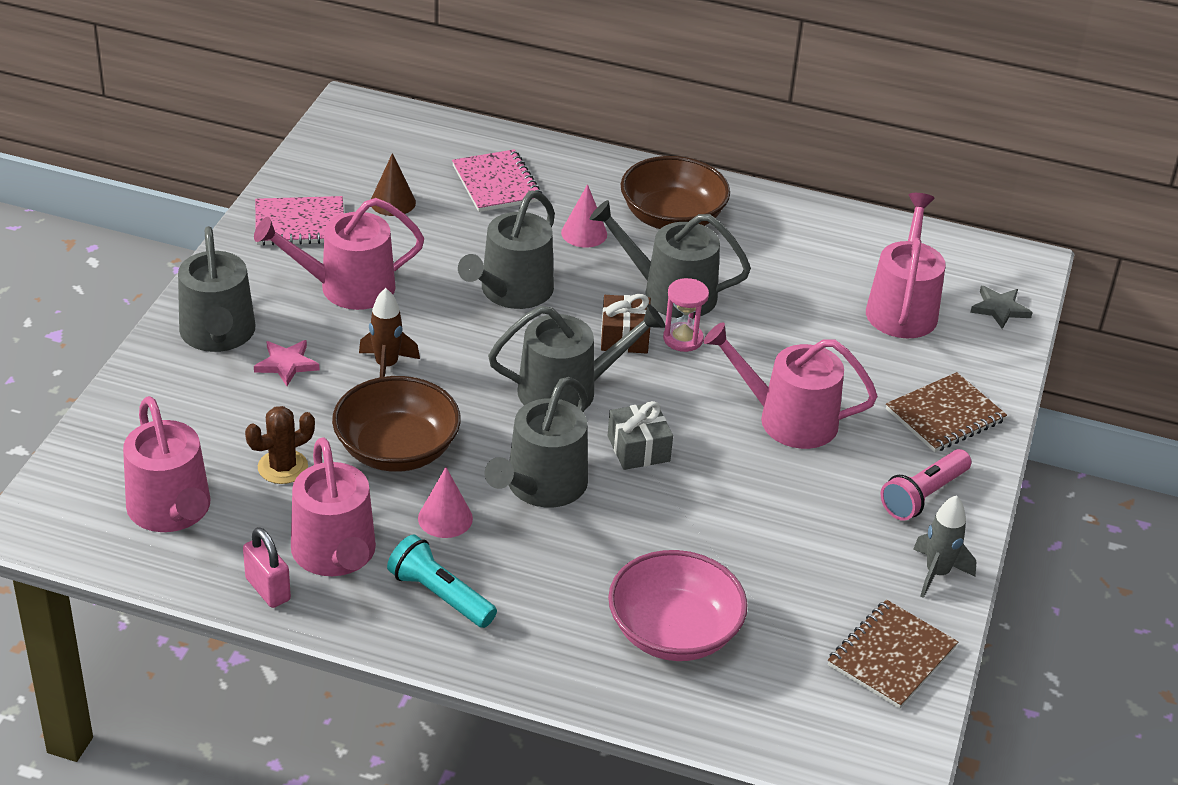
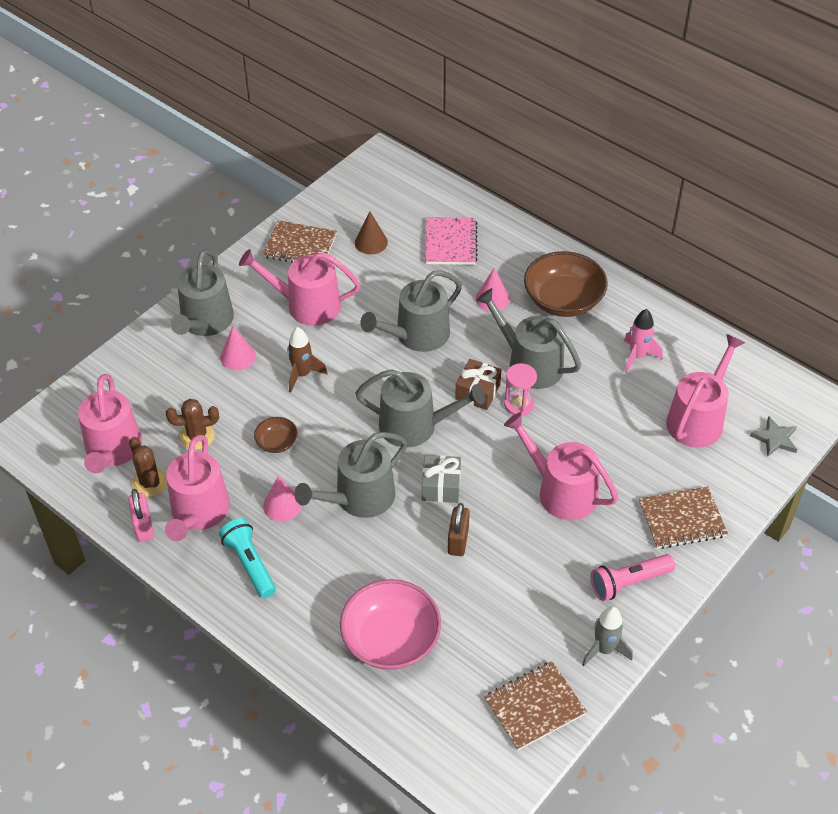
camera: 25 degrees right, 10 degrees up
pink star [254,340,320,386] -> pink cone [220,326,256,370]
pink notebook [255,196,344,246] -> brown notebook [262,220,337,263]
brown bowl [332,376,461,472] -> brown bowl [254,417,298,453], size x0.48
none -> brown cactus [129,437,167,497]
none -> brown padlock [448,503,470,556]
none -> pink rocket [624,309,662,373]

